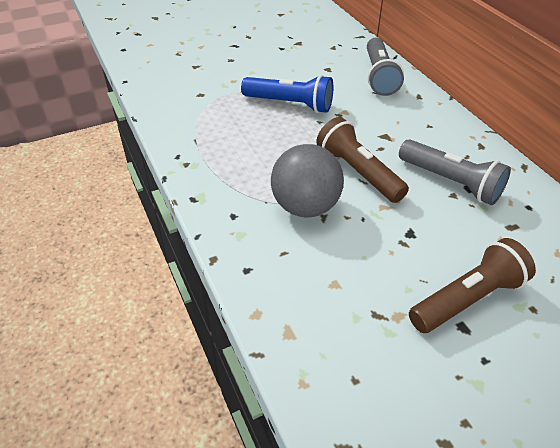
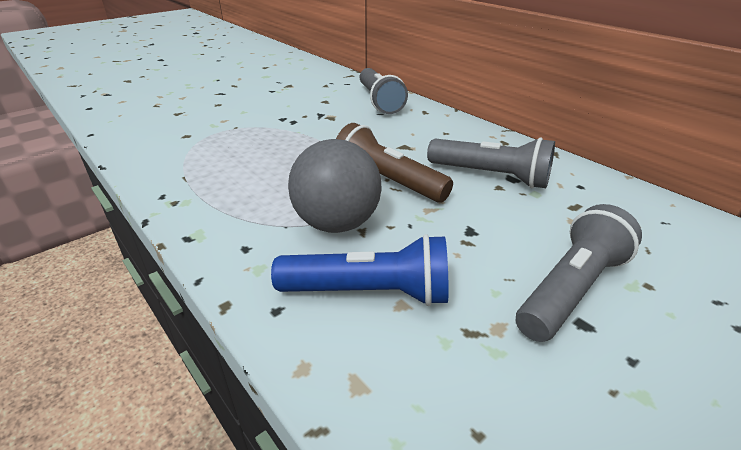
camera: 15 degrees left, 10 degrees down
blue flashlight [241,75,333,113] -> blue flashlight moved to [271,234,449,306]
brown flashlight [409,238,536,333] -> grey flashlight [516,204,642,342]

